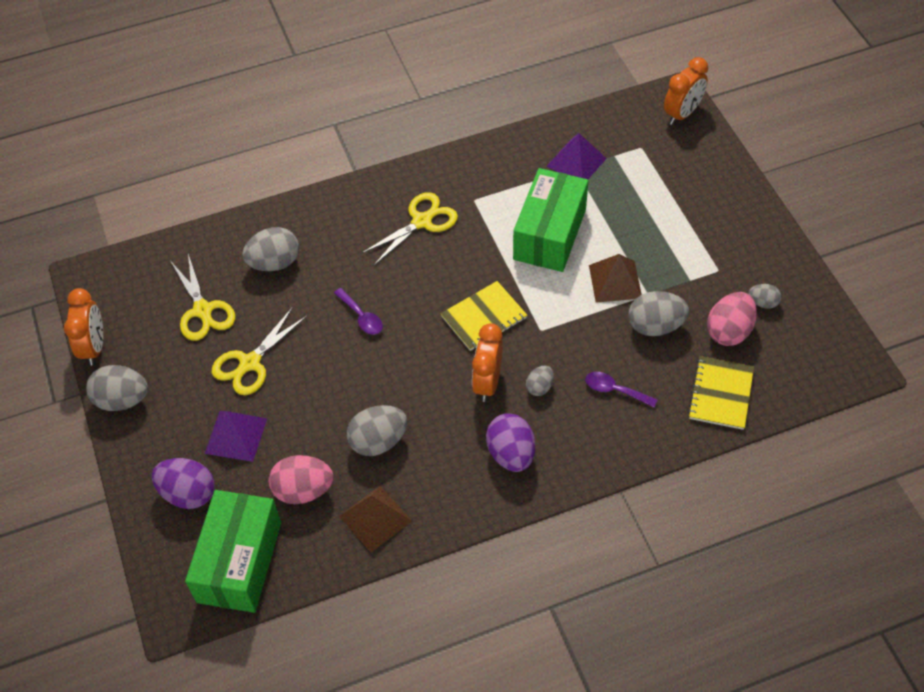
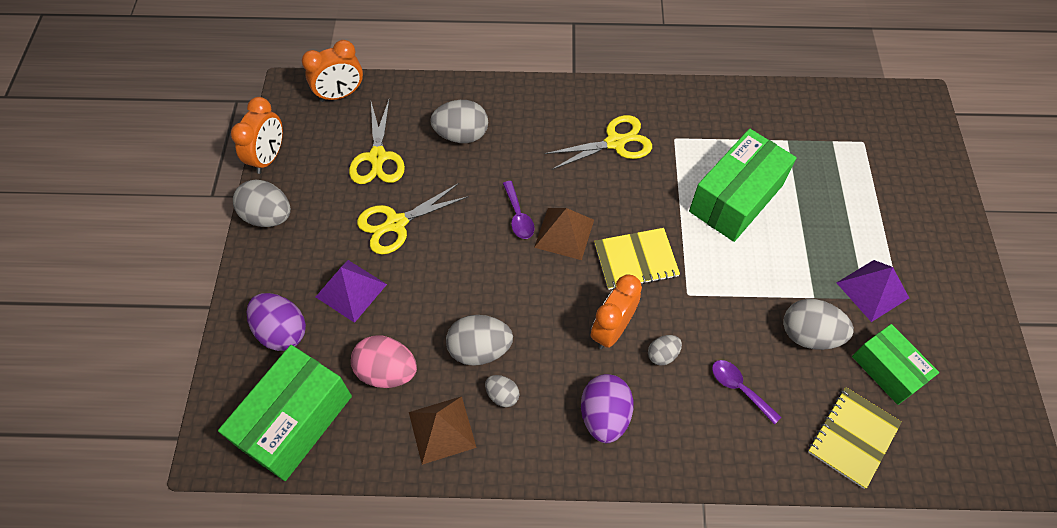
camera: 20 degrees right, 5 degrees up
purple pyramid [547,133,607,179] -> purple pyramid moved to [837,260,909,322]
brown pyramid [589,254,642,303] -> brown pyramid moved to [534,208,594,260]
orange clock [664,57,708,125] -> orange clock moved to [302,40,363,102]
pink egg [707,292,757,346] -> green box [852,324,939,405]
grey egg [748,284,781,309] -> grey egg moved to [485,375,520,407]

